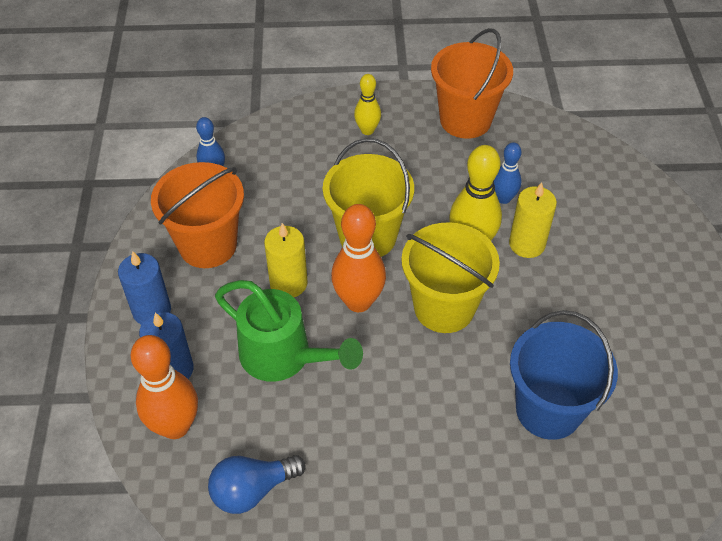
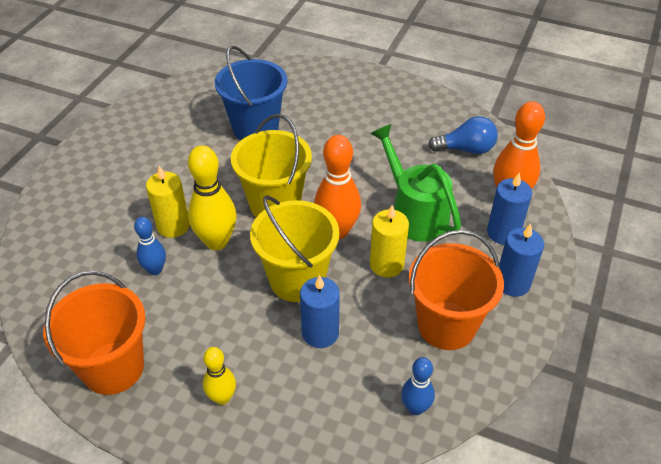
camera: 155 degrees left, 5 degrees down
none -> blue candle [300,275,340,348]

